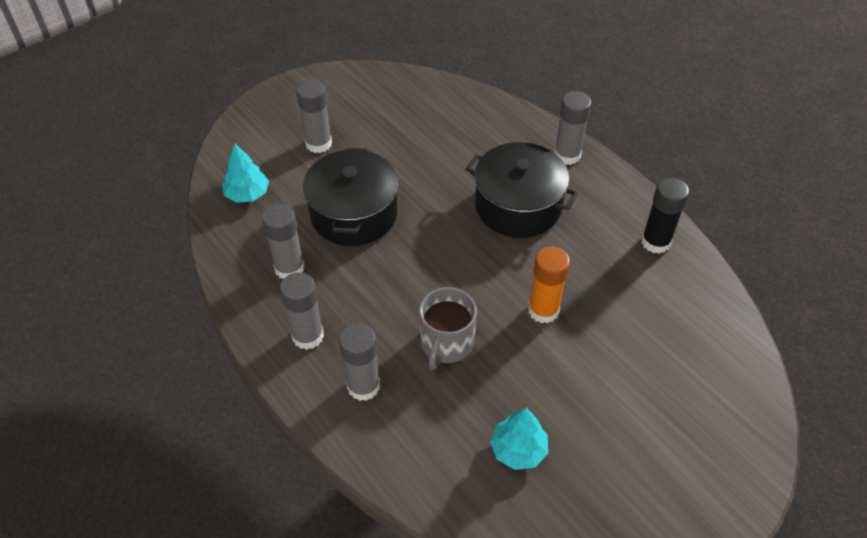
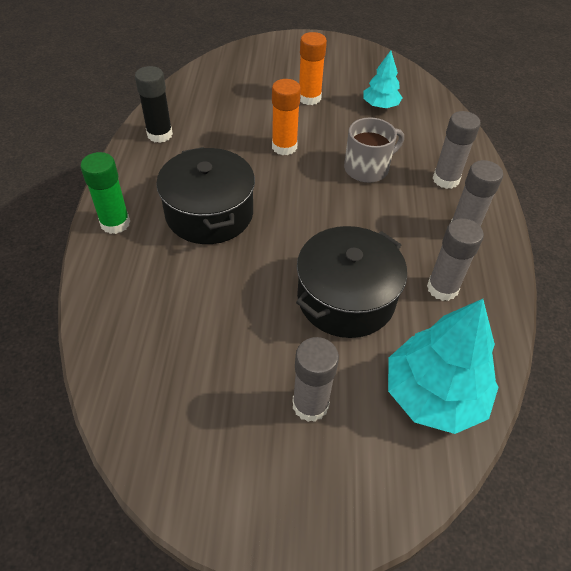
camera: 140 degrees left, 0 degrees up
turquoise tree [222,144,269,203] -> turquoise tree [388,299,499,434], size x1.78
grey glue stick [554,91,591,165] -> green glue stick [81,152,130,234]
none -> orange glue stick [299,32,327,105]

